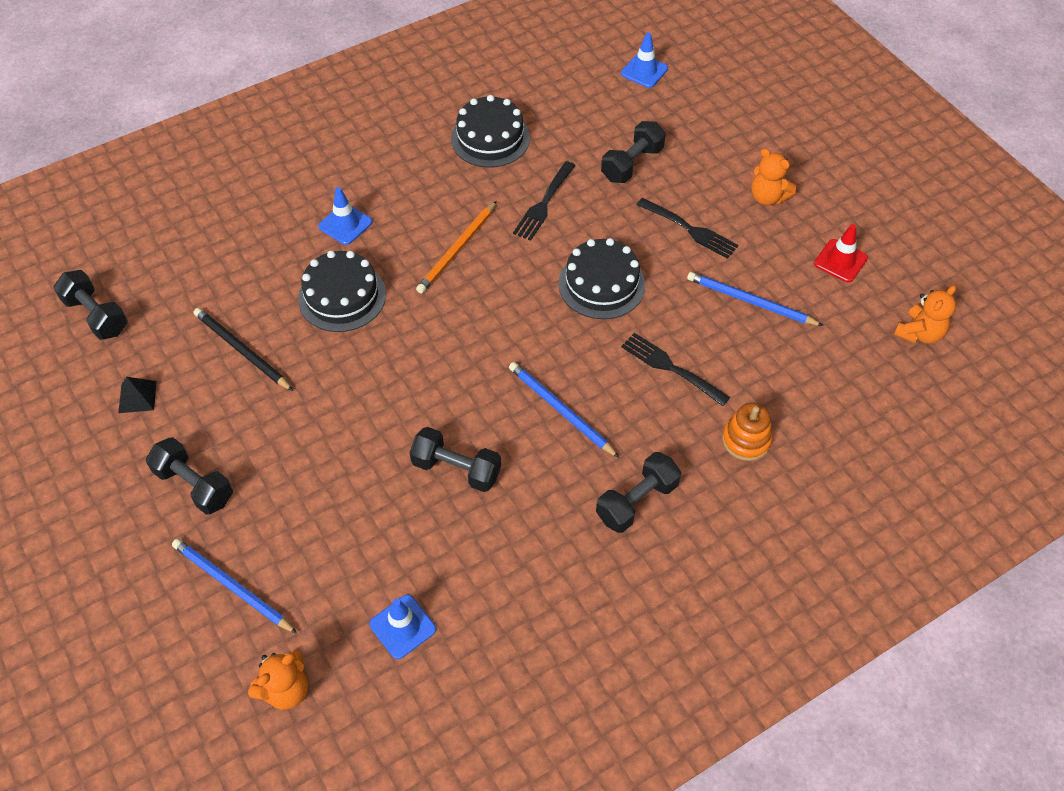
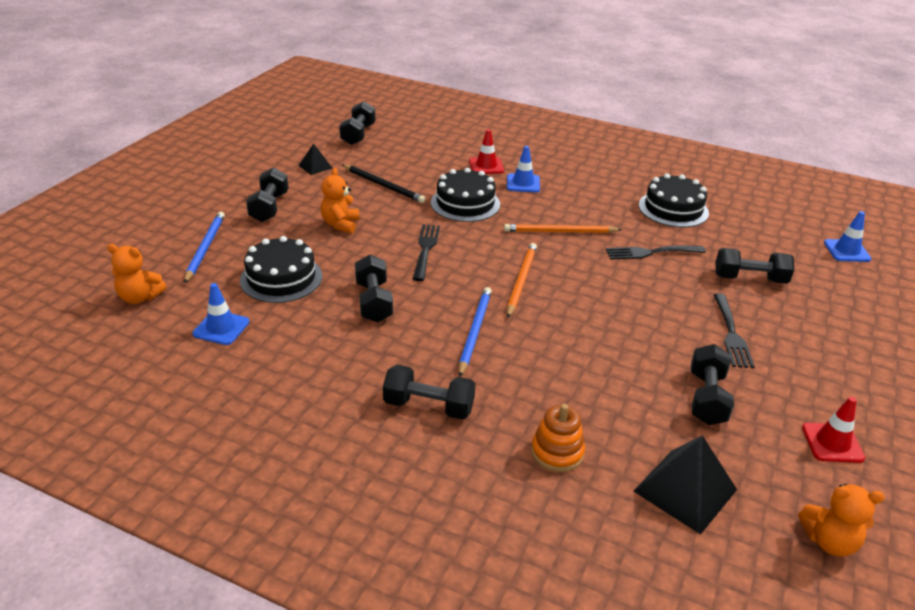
camera: 55 degrees right, 20 degrees down
black pencil [194,308,293,391] -> black pencil turned 120 degrees clockwise [343,165,426,203]
black cake [558,238,645,319] -> black cake moved to [240,236,322,303]
black fork [621,333,730,406] -> black fork moved to [413,224,440,281]
blue pencil [687,272,824,326] -> black dumbbell [691,344,734,425]
orange teddy bear [751,148,796,205] -> orange teddy bear moved to [321,168,359,233]
none -> red traffic cone [469,129,504,174]
none -> orange pencil [507,243,537,318]
none -> black pyramid [633,435,737,535]

